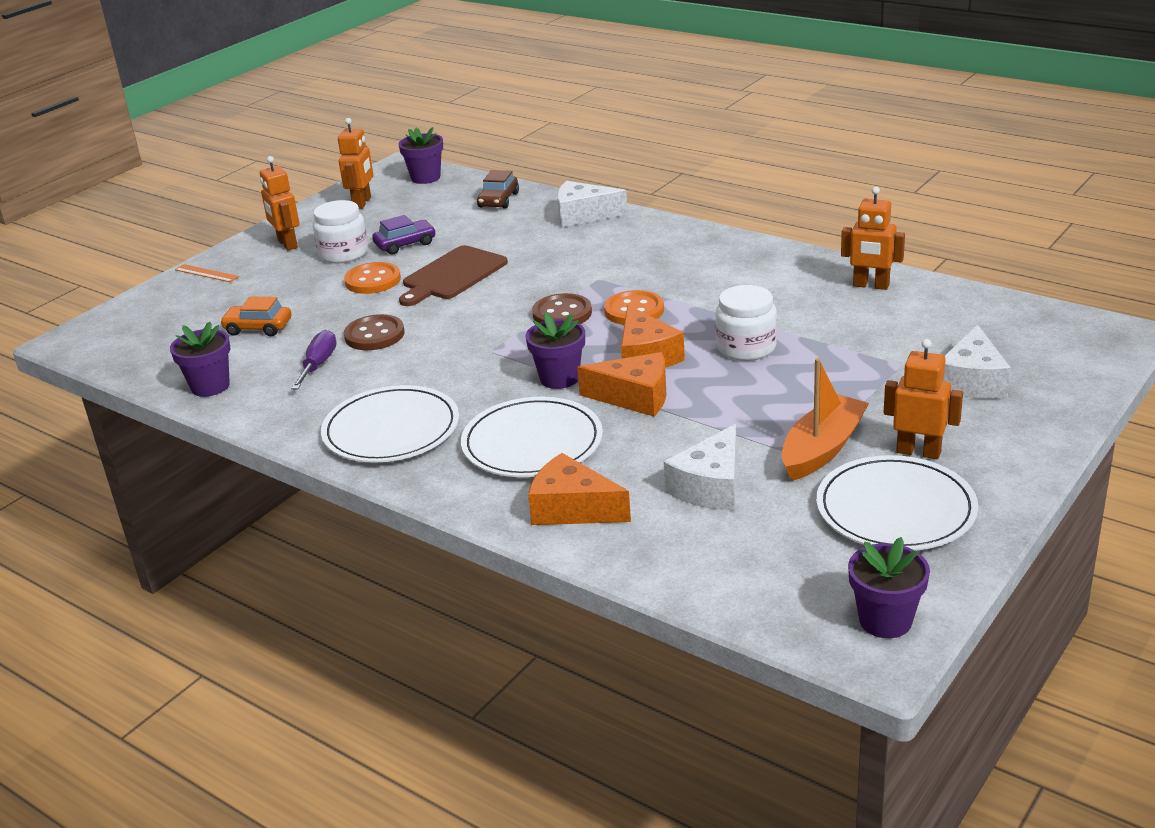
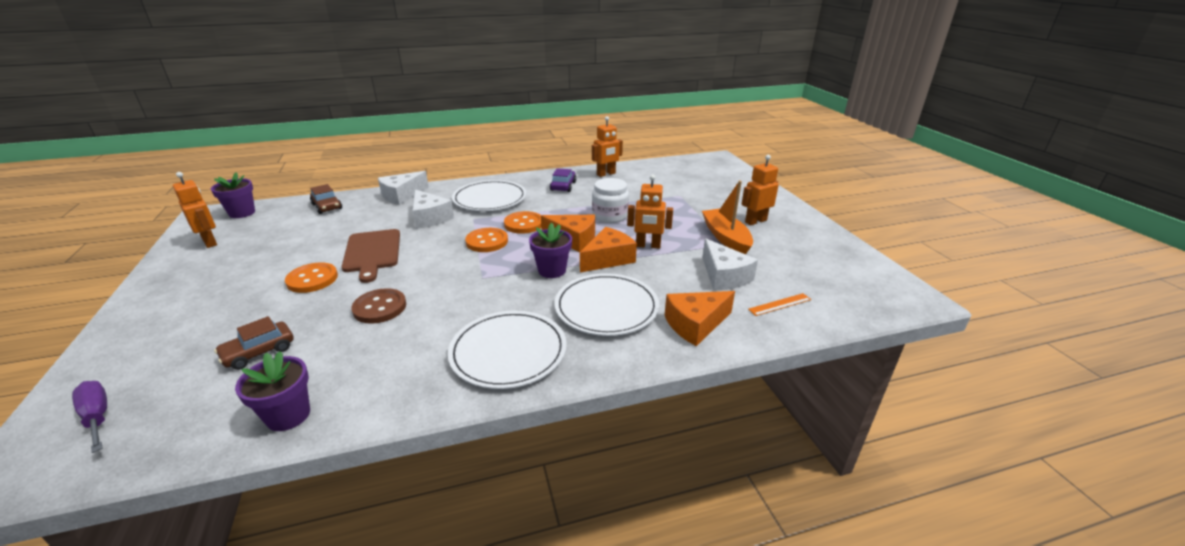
camera: 55 degrees left, 0 degrees up
orange ruler [175,264,239,282] -> orange ruler moved to [748,293,811,316]
orange car [220,297,291,336] -> brown car [214,316,294,370]
orange robot [260,156,300,251] -> orange robot moved to [627,174,673,249]
purple screwdriver [291,330,337,389] -> purple screwdriver moved to [72,381,107,453]
white jar [313,200,368,263] -> none
purple car [372,215,436,255] -> purple car moved to [550,168,576,192]
brown button [532,293,592,324] -> orange button [465,228,508,252]
white plate [816,455,978,551] -> white plate moved to [452,180,526,211]
purple flower pot [848,537,930,638] -> none
white cheese [943,324,1011,399] -> white cheese moved to [412,189,454,229]

